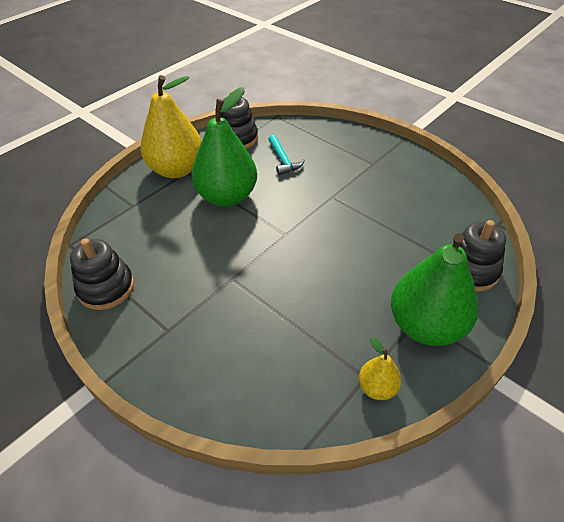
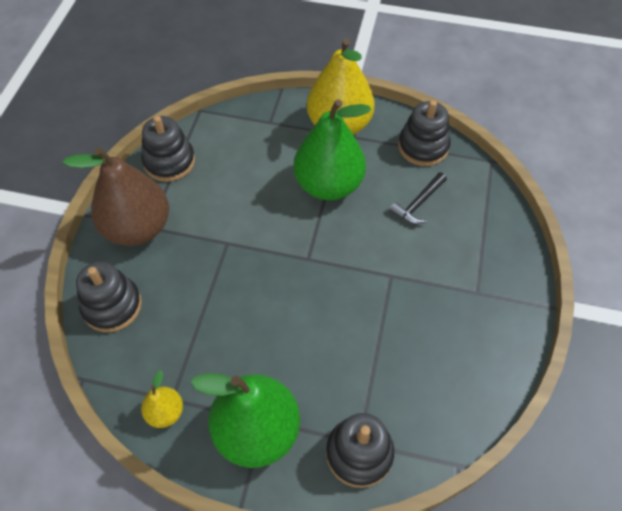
camera: 60 degrees right, 10 degrees up
turquoise hammer [268,135,305,175] -> black hammer [389,172,447,224]
none -> brown pear [63,147,169,246]
none -> black stacking toy [76,262,142,332]

